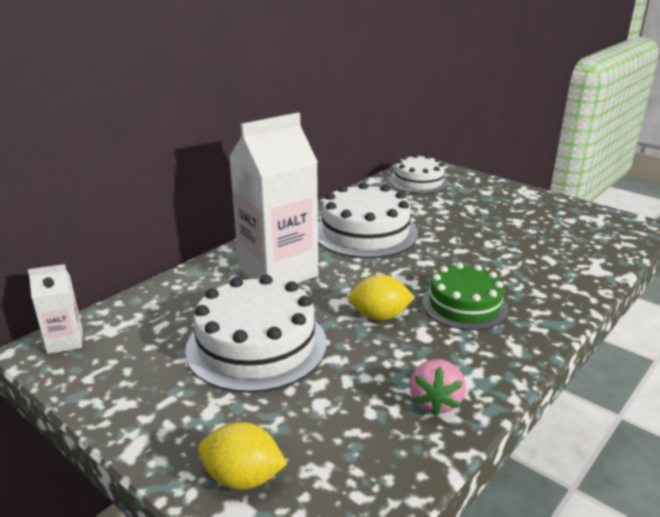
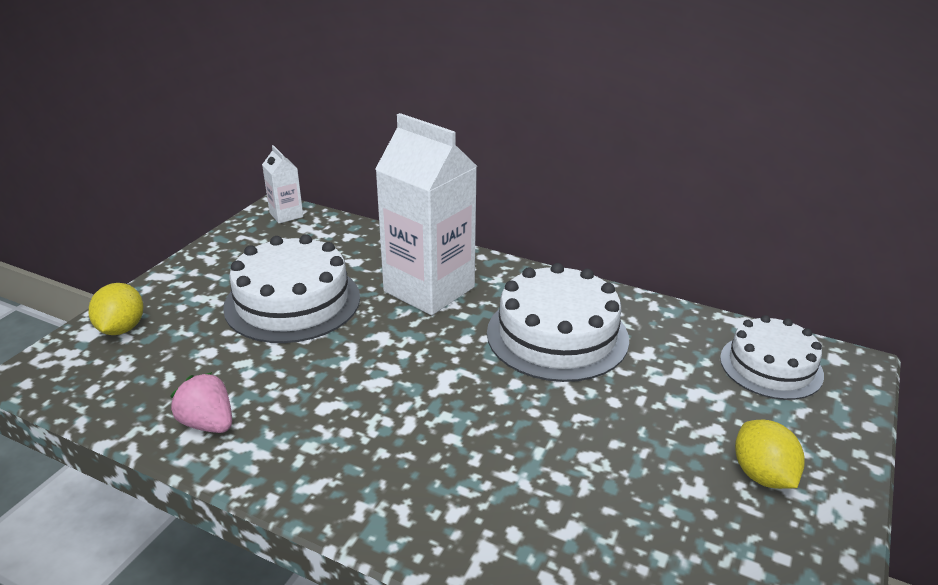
camera: 75 degrees right, 5 degrees up
yellow lemon [348,274,415,321] -> yellow lemon moved to [735,420,805,489]
pink strawberry [410,359,466,416] -> pink strawberry turned 45 degrees clockwise [170,372,232,433]
green cake [422,263,508,330] -> none

